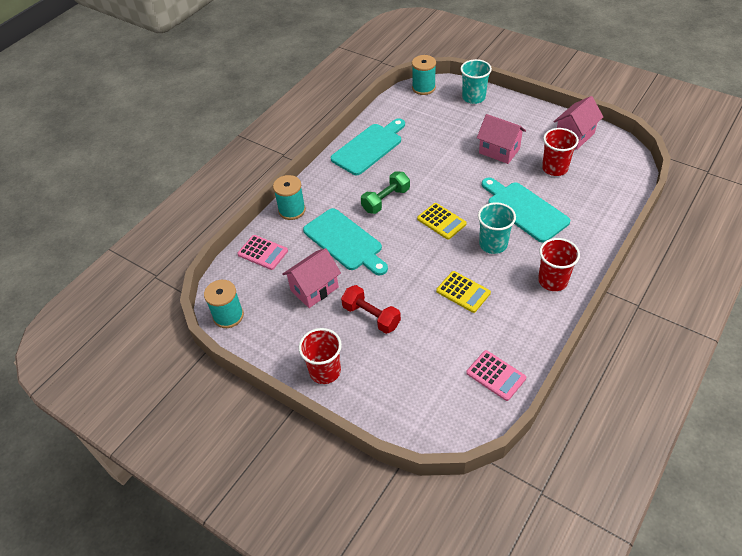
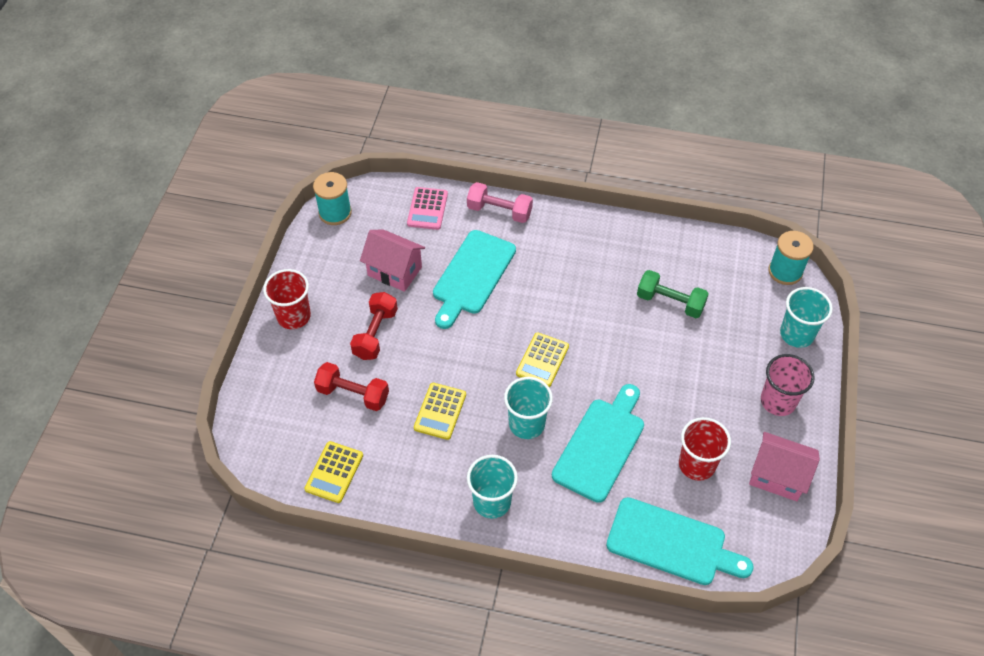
camera: 65 degrees right, 5 degrees up
turquoise spool [273,175,306,220] -> pink dumbbell [467,182,533,223]
turquoise cutting board [331,118,405,175] -> turquoise cutting board moved to [606,497,753,585]
green dumbbell [361,171,410,214] -> green dumbbell moved to [637,270,709,318]
pink calculator [466,350,526,401] -> yellow calculator [304,441,363,503]
pink house [477,114,526,164] -> none
red cup [538,238,580,291] -> turquoise cup [467,455,518,519]
none -> red dumbbell [314,362,389,411]
none -> pink cup [761,354,815,416]

